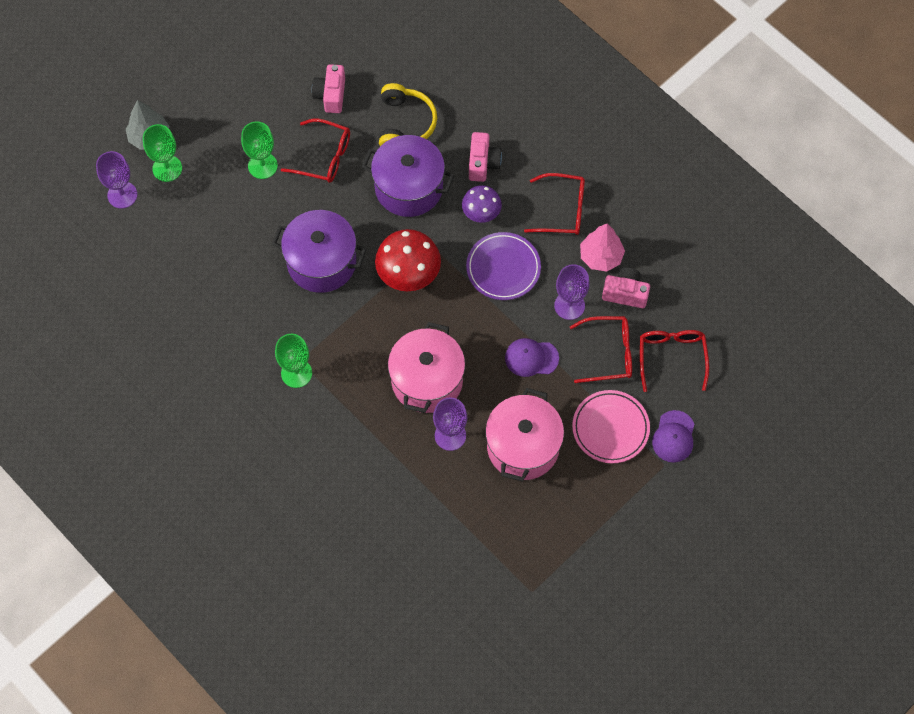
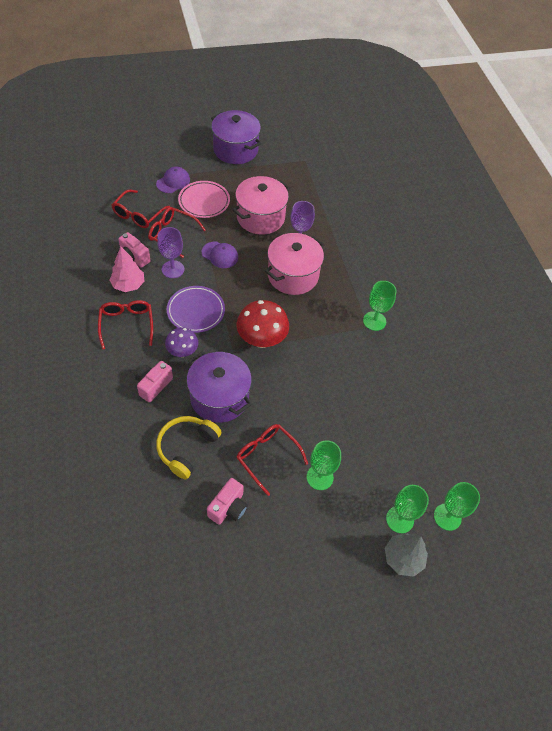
camera: 155 degrees left, 10 degrees down
purple goblet [96,151,137,208] -> green goblet [434,482,480,531]
purple pot [272,210,367,293] -> purple pot moved to [211,110,262,164]
red glasses [524,173,585,235] -> red glasses turned 45 degrees clockwise [98,300,153,350]

